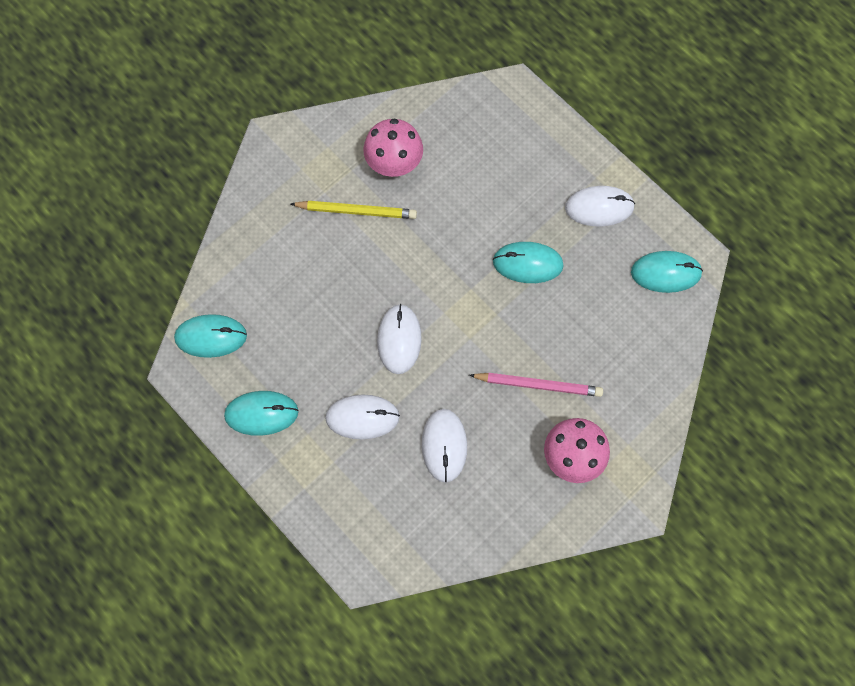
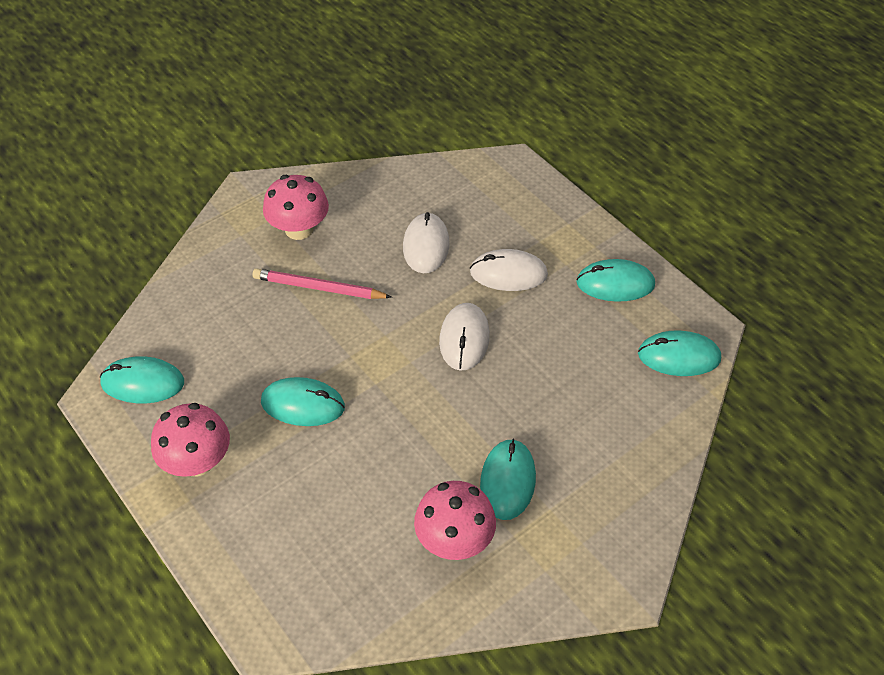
camera: 175 degrees left, 20 degrees down
yellow pencil [291,201,417,219] -> turquoise mouse [480,439,536,520]
white mouse [565,186,635,226] -> pink mushroom [151,403,230,477]

